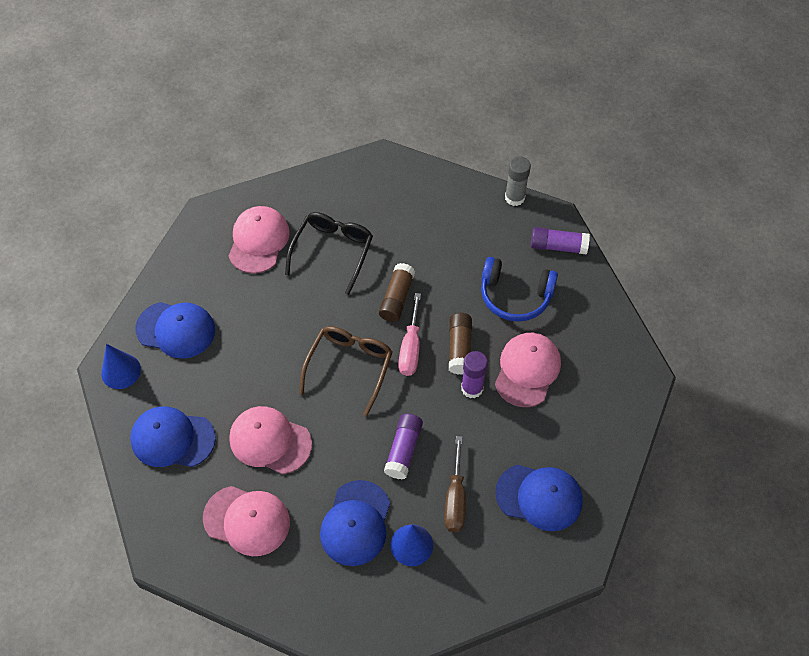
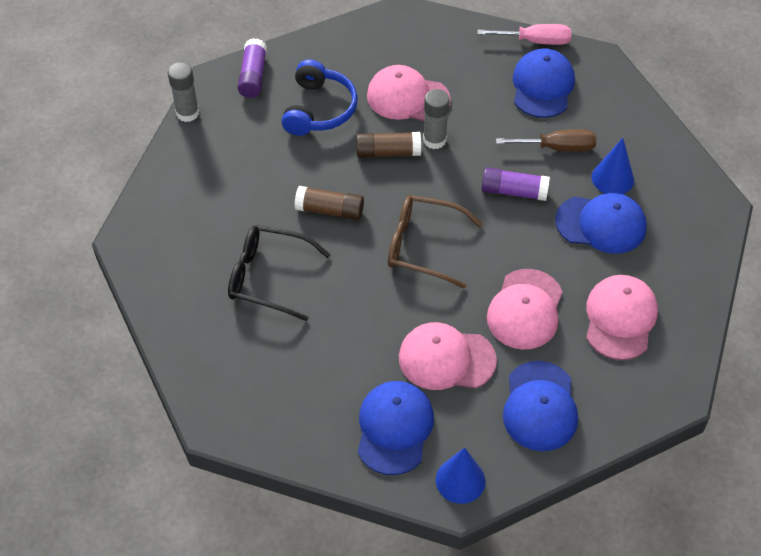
camera: 95 degrees left, 5 degrees down
pink cap [229,206,290,274] -> pink cap moved to [399,322,497,390]
pink screwdriver [398,293,421,376] -> pink screwdriver moved to [478,24,571,45]
purple glue stick [461,351,488,398] -> grey glue stick [423,89,450,149]

